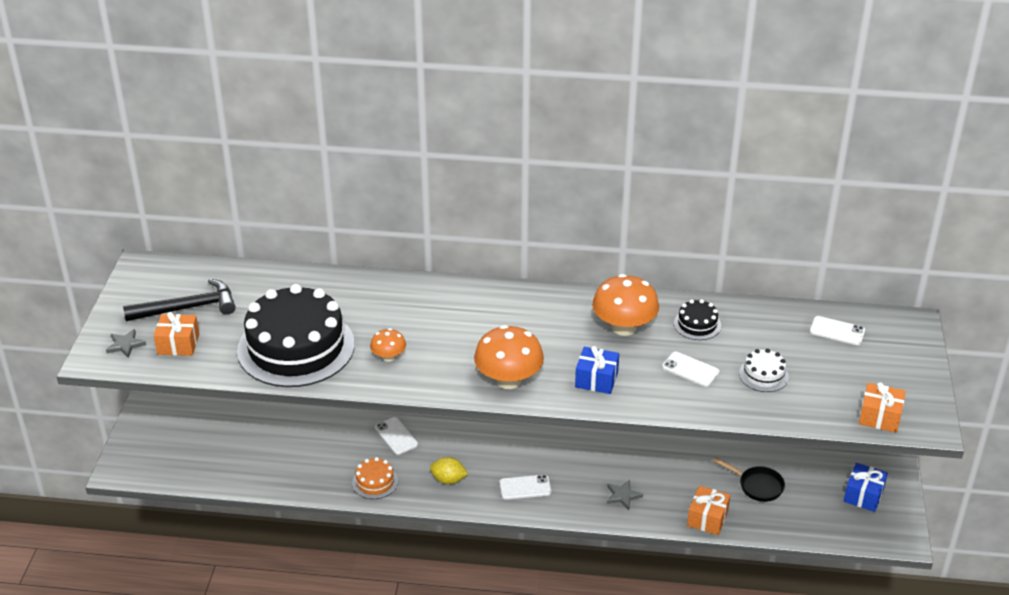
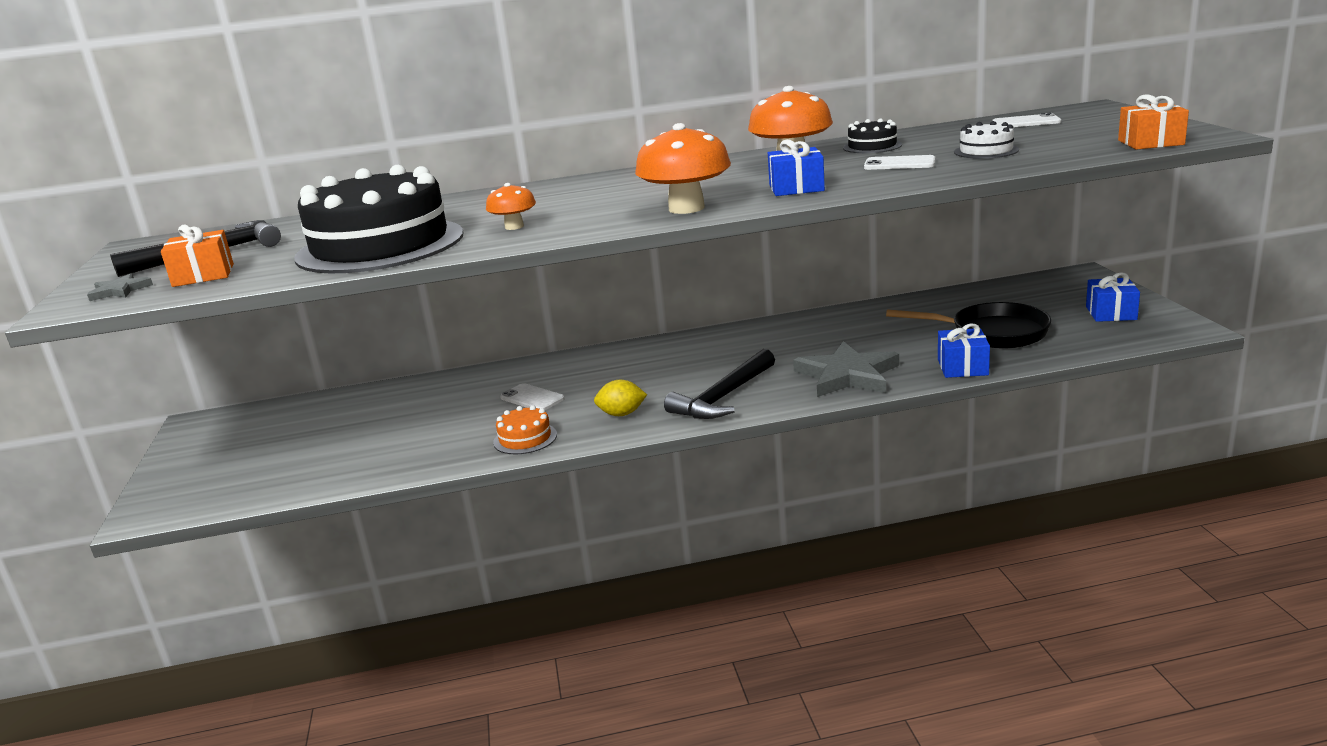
camera: 15 degrees left, 15 degrees down
white phone [499,475,551,500] -> black hammer [664,349,775,419]
grey star [607,480,643,510] -> grey star [793,341,899,397], size x2.15
orange gift [687,486,730,535] -> blue gift [938,323,990,378]
black pan [713,457,785,502] -> black pan [886,302,1051,348], size x1.67

